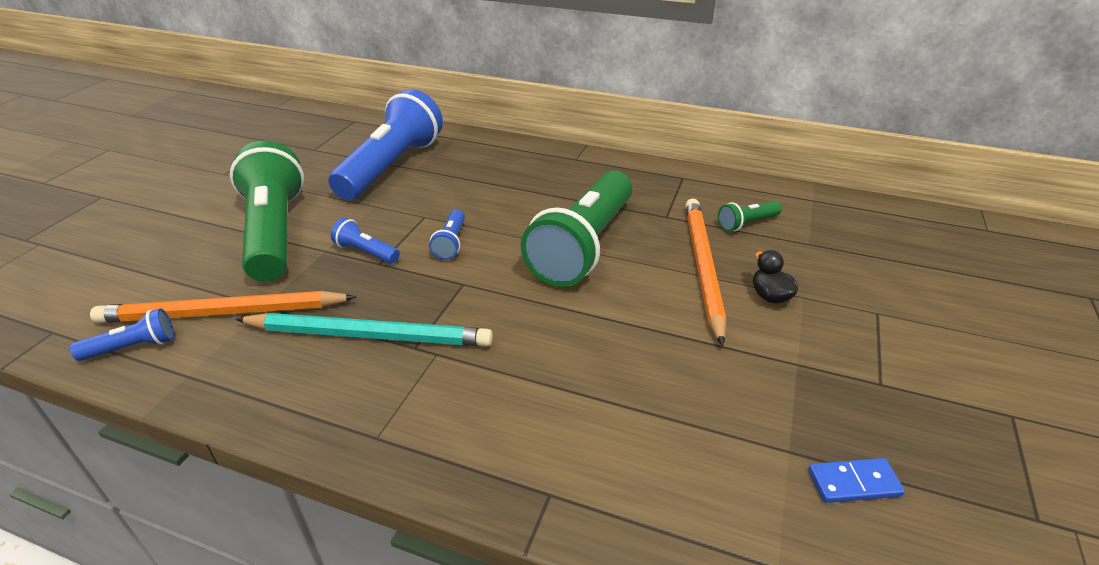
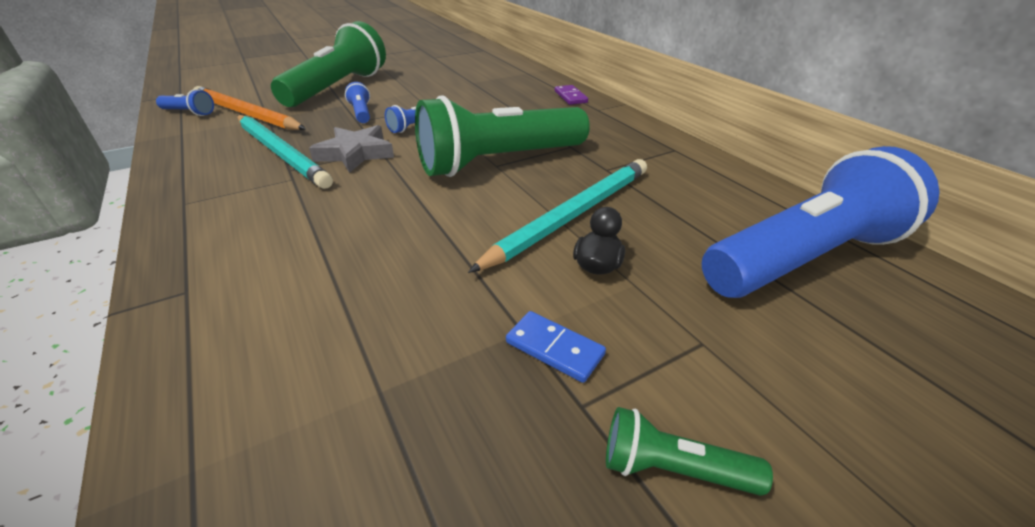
camera: 40 degrees right, 0 degrees up
blue flashlight [328,89,443,200] -> blue flashlight moved to [702,146,940,298]
orange pencil [685,198,726,346] -> turquoise pencil [468,159,647,273]
green flashlight [718,201,782,231] -> green flashlight moved to [606,407,773,496]
blue domino [808,458,905,503] -> blue domino moved to [506,311,606,383]
none -> grey star [309,125,394,173]
none -> purple domino [555,85,588,105]

